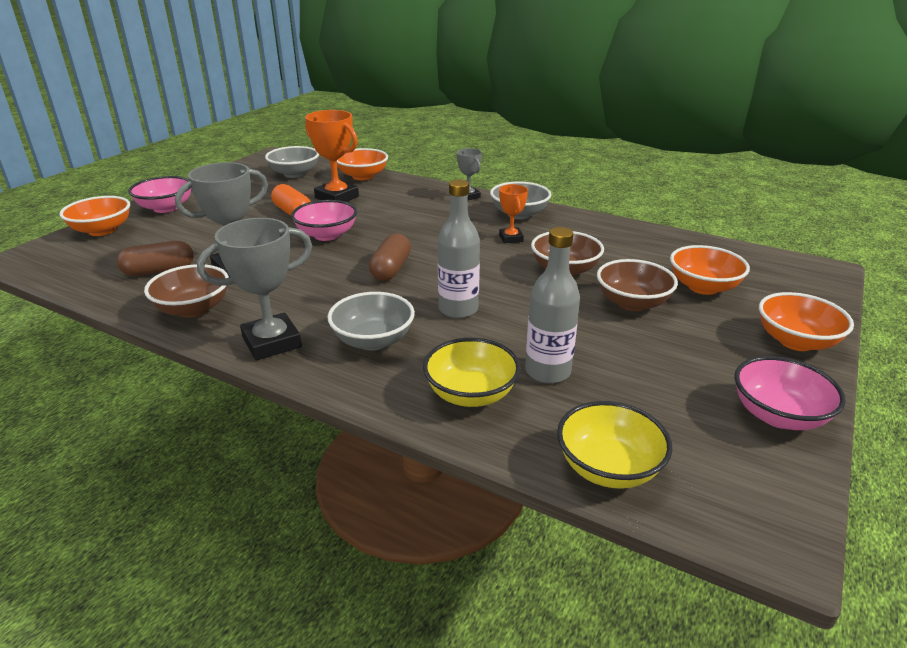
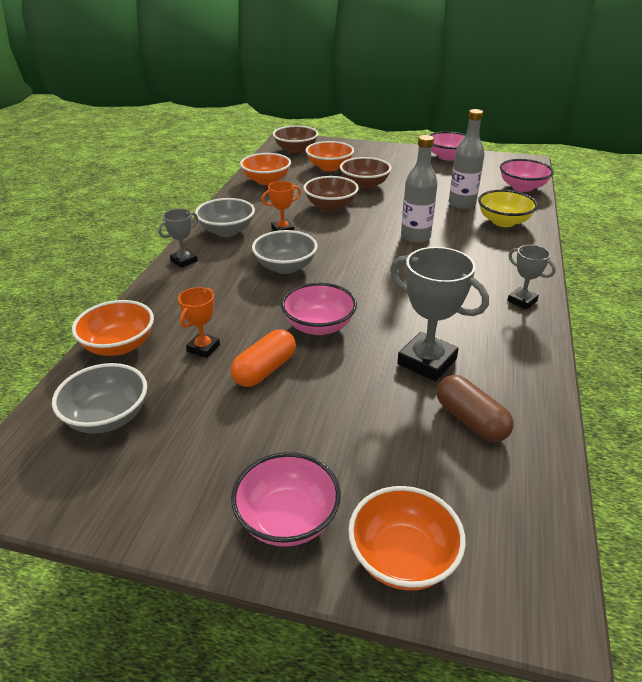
camera: 105 degrees left, 5 degrees up
brown bowl [144,264,229,318] -> brown bowl moved to [273,125,318,154]
grey trophy [197,218,312,360] -> grey trophy [507,245,556,309], size x0.56
orange trophy [305,110,359,202] -> orange trophy [178,287,220,358], size x0.56
grey bowl [327,292,415,350] -> grey bowl moved to [252,230,318,274]
brown capsule [369,233,411,281] -> none
yellow bowl [557,401,672,489] -> pink bowl [500,159,554,192]
orange bowl [759,292,854,351] -> orange bowl moved to [240,153,291,185]

